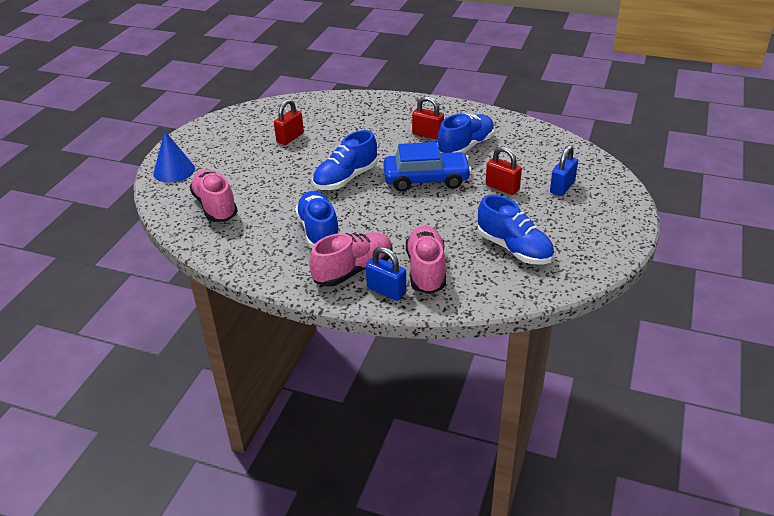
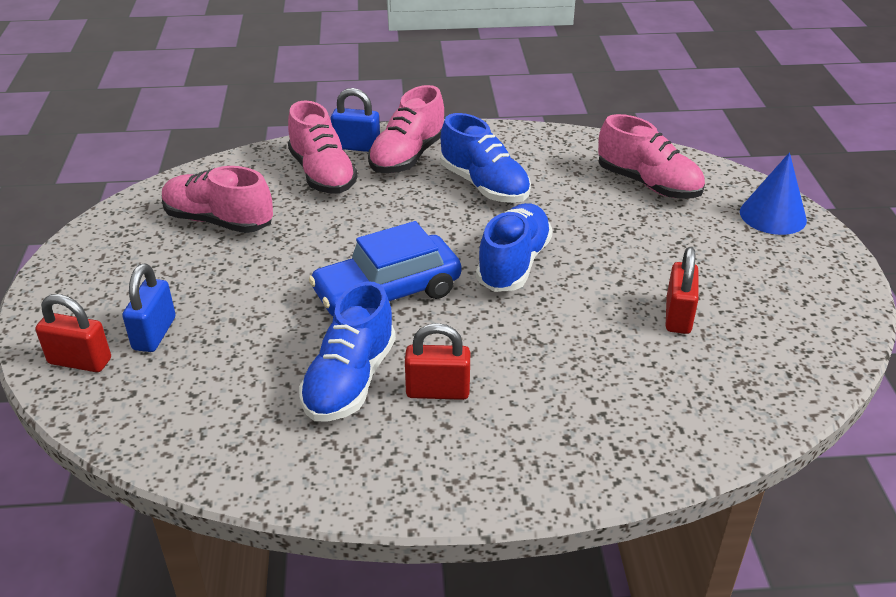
camera: 155 degrees right, 0 degrees up
blue shoe [478,195,554,264] -> pink shoe [162,166,273,233]
red padlock [486,146,522,195] -> red padlock moved to [35,294,111,372]

